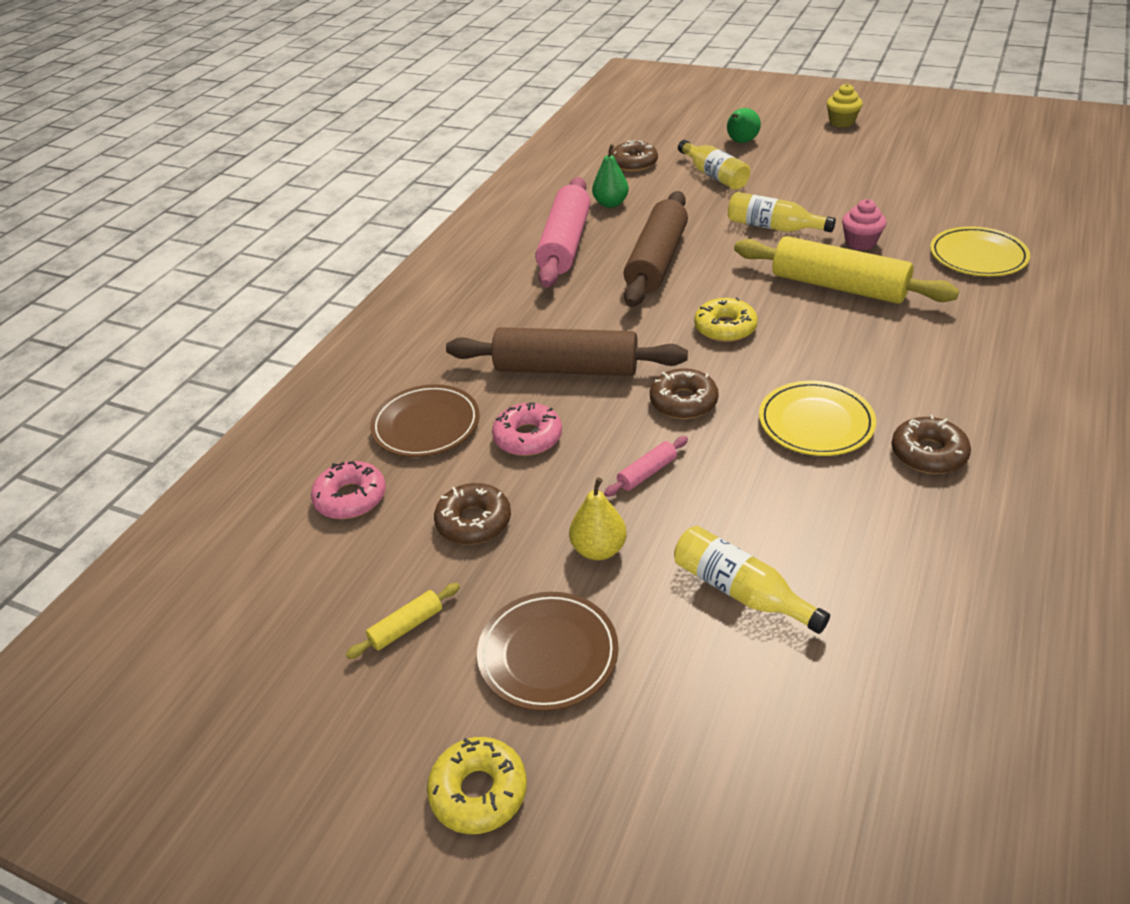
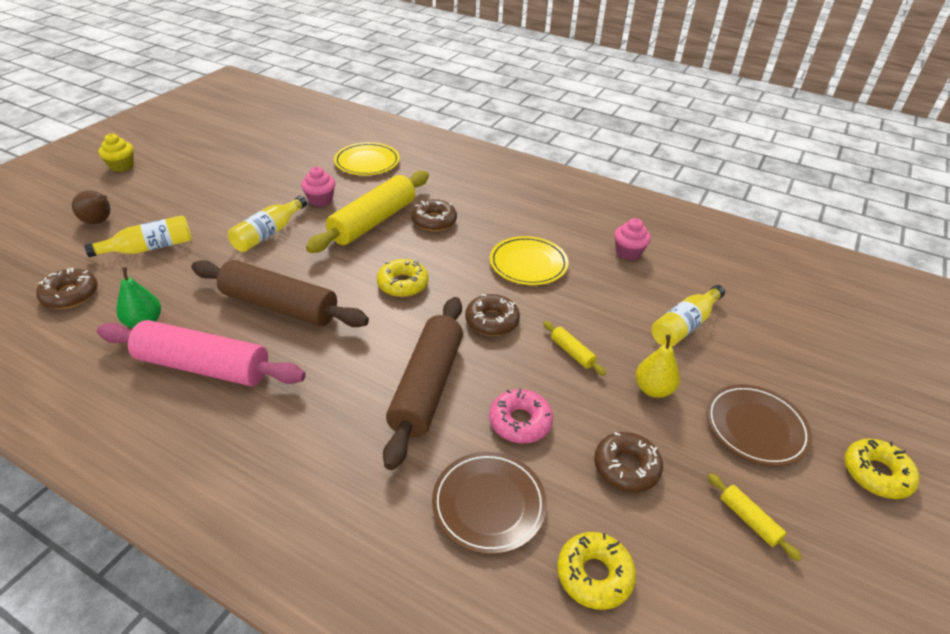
camera: 90 degrees left, 0 degrees up
pink donut [311,461,386,519] -> yellow donut [557,532,636,610]
pink rolling pin [604,436,688,497] -> yellow rolling pin [543,321,606,376]
green pear [727,108,761,143] -> brown pear [72,190,111,224]
brown donut [891,415,971,474] -> brown donut moved to [411,199,457,231]
none -> pink cupcake [614,218,651,260]

